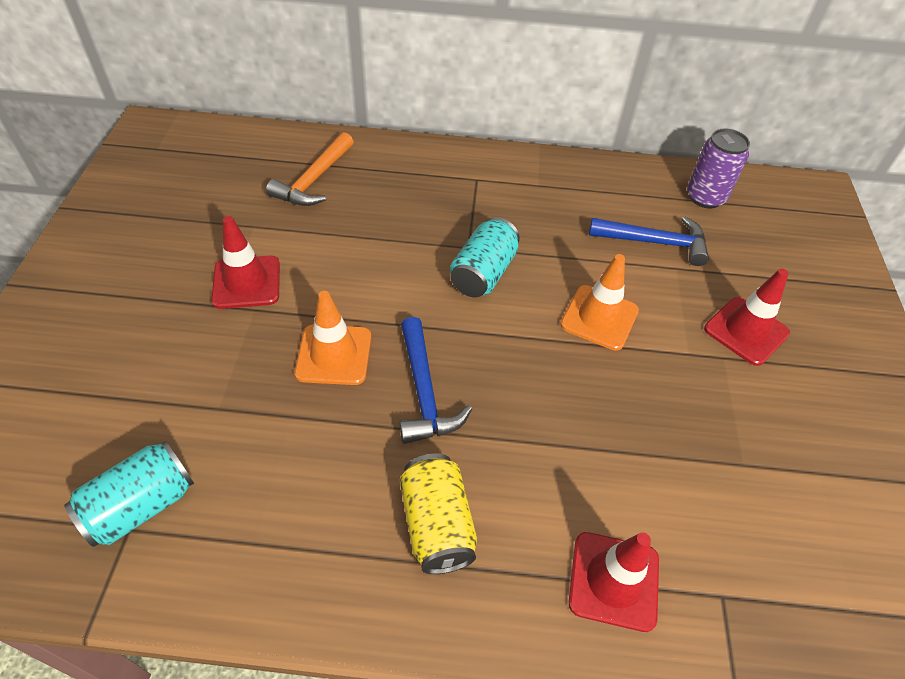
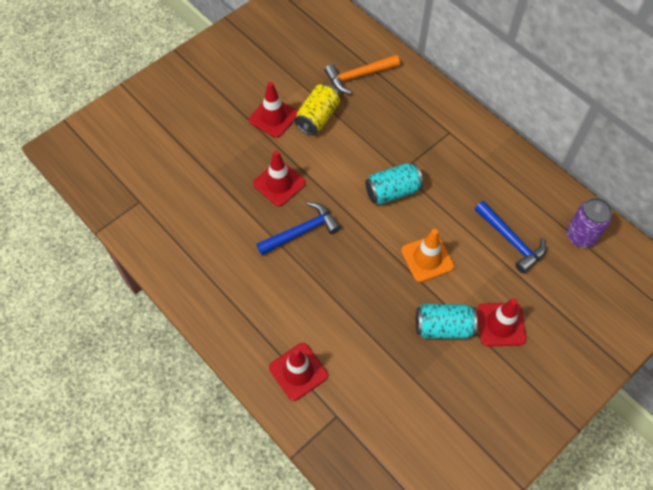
camera: 45 degrees right, 10 degrees up
turquoise can [64,441,194,547] -> turquoise can moved to [416,304,477,339]
orange traffic cone [295,291,371,385] -> red traffic cone [253,151,306,206]
blue hammer [400,317,472,444] -> blue hammer turned 150 degrees counterclockwise [256,202,341,255]
yellow can [400,453,477,574] -> yellow can moved to [295,83,340,135]

